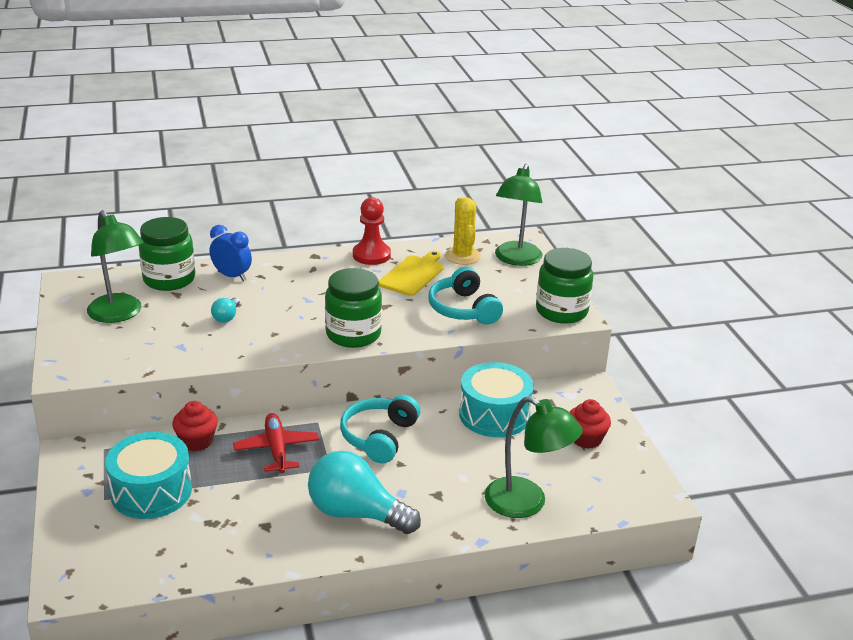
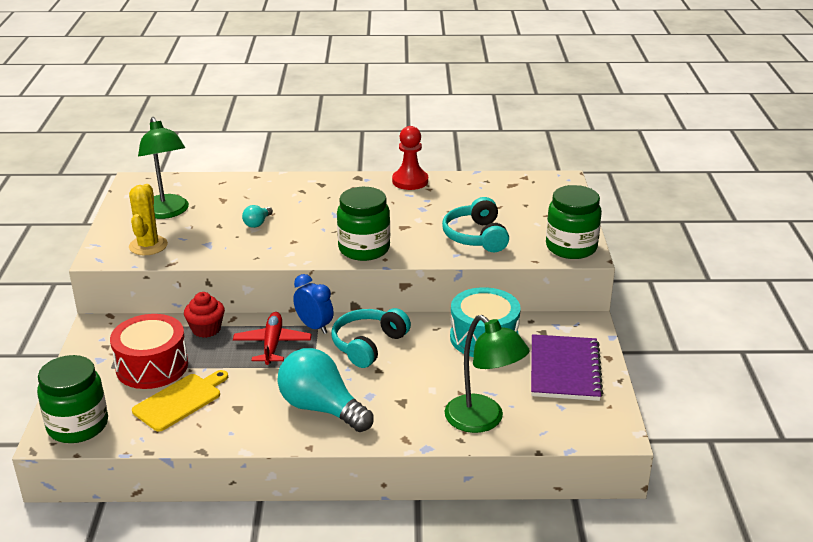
camera: 15 degrees right, 0 degrees up
turquoise drum [105,432,192,519] -> red drum [110,314,188,389]
green jar [138,217,195,291] -> green jar moved to [37,355,108,443]
blue clock [210,225,252,281] -> blue clock moved to [293,274,334,334]
yellow cutting board [379,251,444,296] -> yellow cutting board moved to [132,370,228,431]
yellow cactus [445,197,481,265] -> yellow cactus moved to [129,184,168,255]
green lamp [495,164,543,266] -> none
red cupcake [570,399,611,449] -> purple notebook [531,334,603,401]

